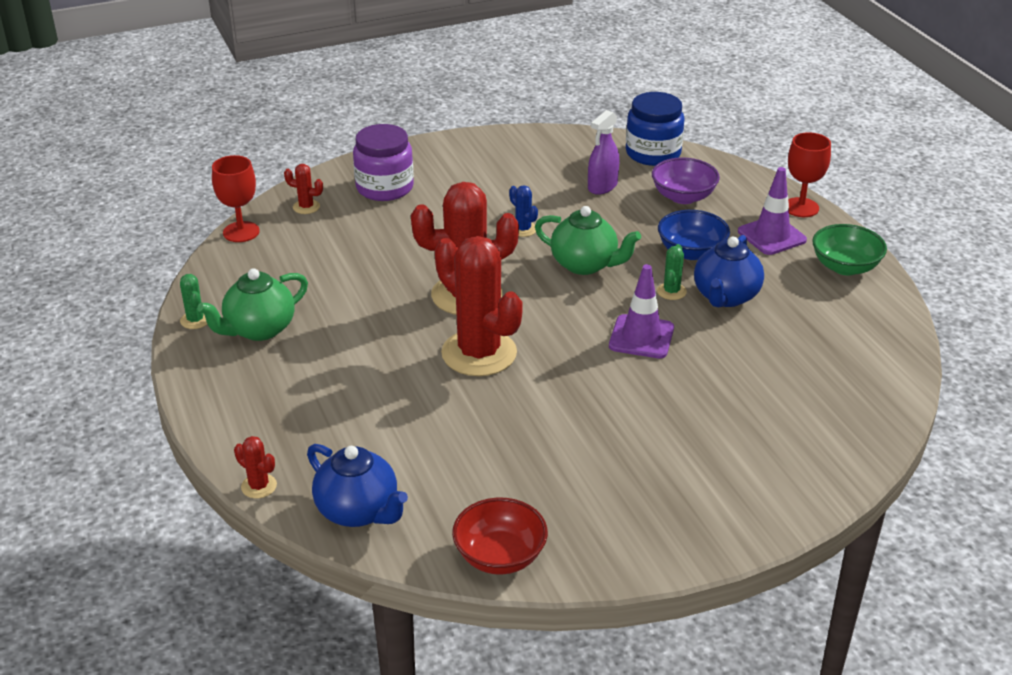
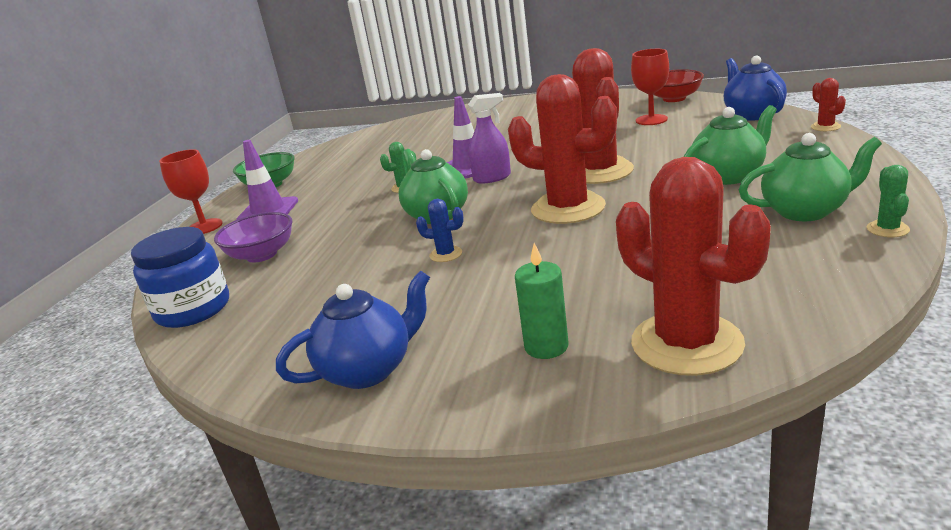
camera: 140 degrees left, 10 degrees down
red goblet [212,155,260,242] -> red goblet moved to [631,49,669,125]
red cactus [284,164,323,214] -> red cactus [616,157,771,376], size x2.40
purple jar [353,124,414,201] -> green candle [515,243,569,359]
blue cactus [509,185,538,237] -> blue cactus turned 75 degrees counterclockwise [416,199,464,262]
purple spray bottle [588,110,619,195] -> purple spray bottle moved to [468,93,511,184]
blue bowl [658,210,730,260] -> none
blue teapot [694,235,764,307] -> blue teapot moved to [276,271,430,389]
none -> green teapot [684,105,777,185]

